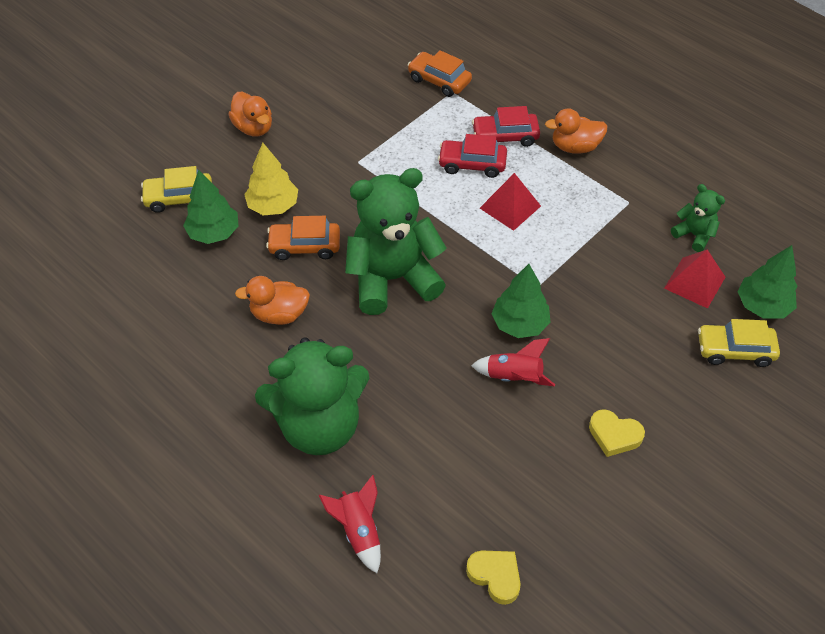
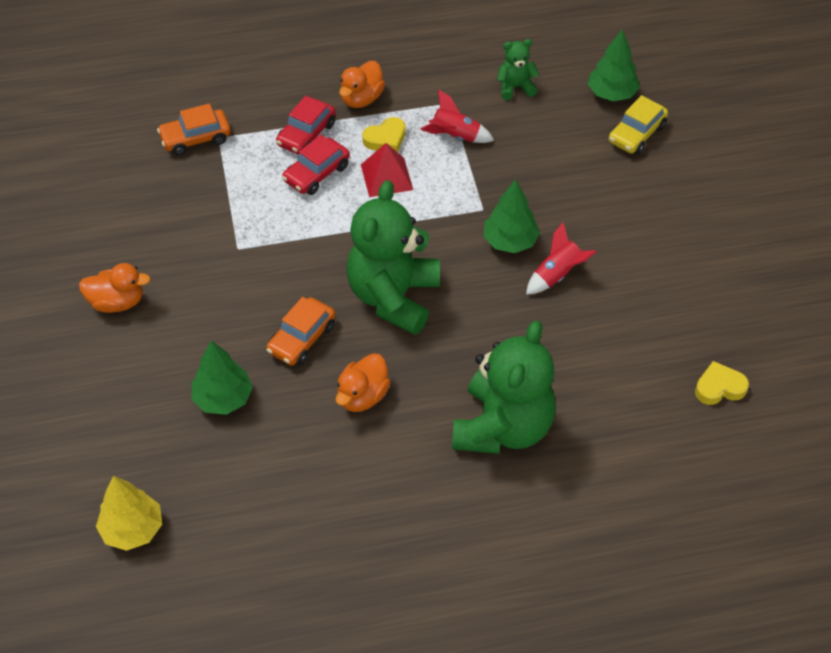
camera: 55 degrees left, 0 degrees up
yellow car [141,166,212,213] -> none
yellow tree [244,142,298,215] -> yellow tree moved to [96,476,162,551]
red rocket [319,475,381,573] -> red rocket moved to [420,89,494,143]
yellow heart [589,409,645,457] -> yellow heart moved to [362,117,406,152]
red pyramid [664,250,725,309] -> none

